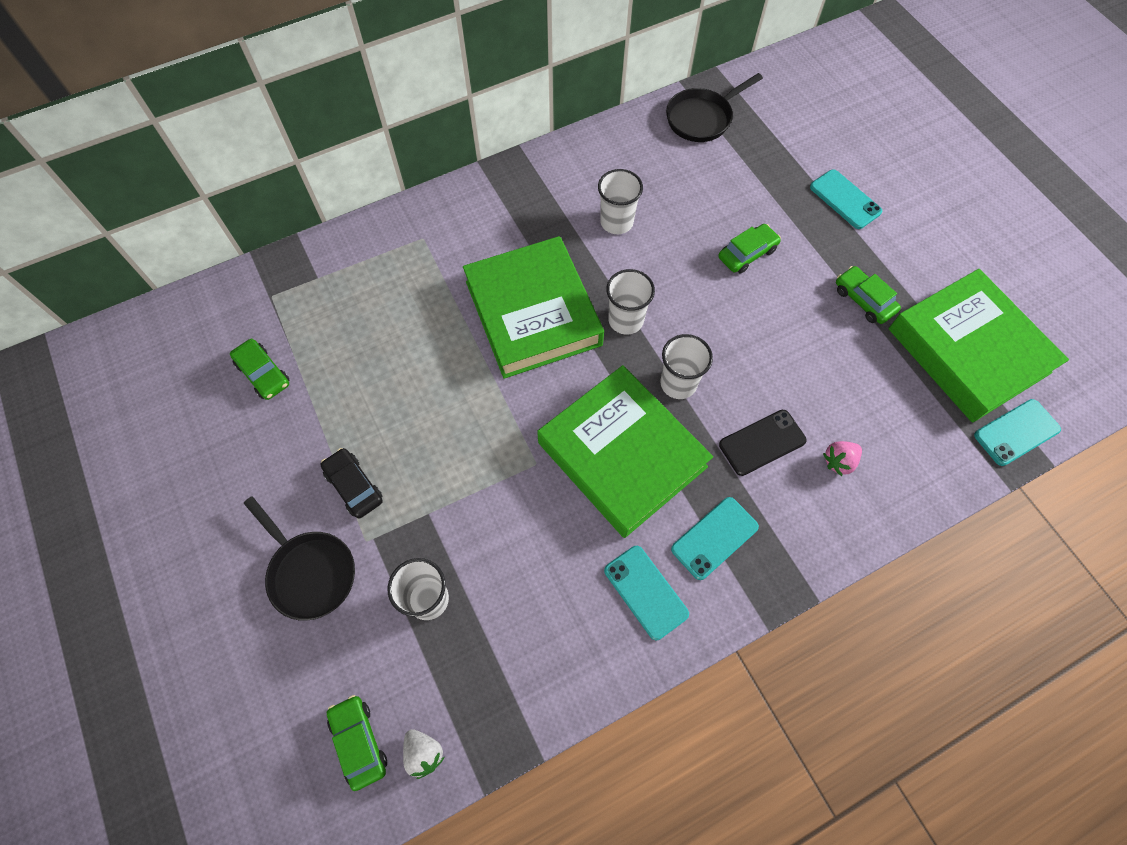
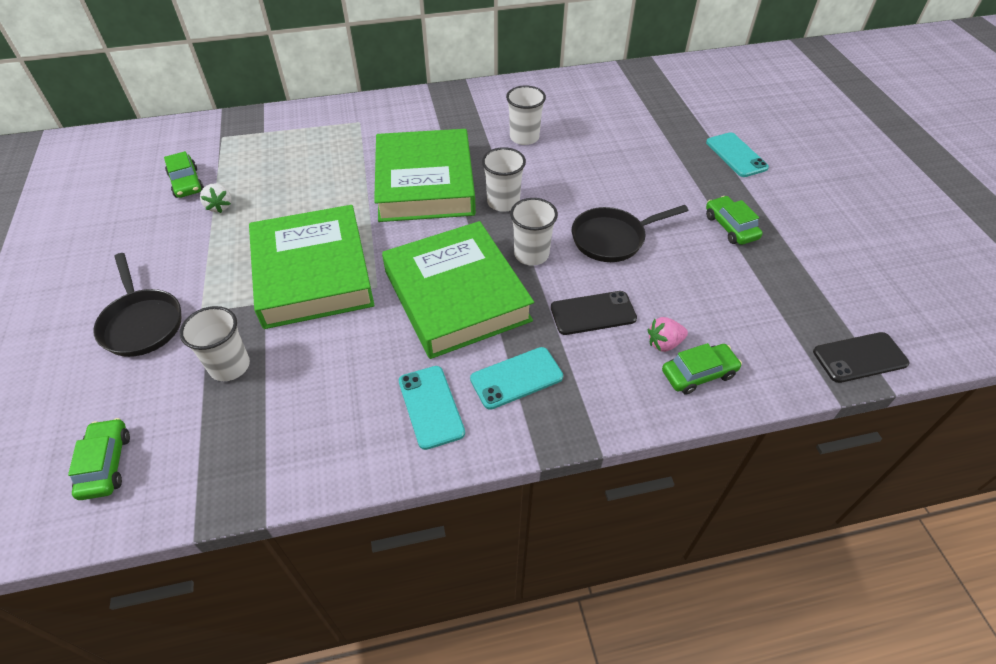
camera: 15 degrees right, 15 degrees down
black car [321,448,383,518] -> none
white strawberry [403,729,444,779] -> white strawberry moved to [200,183,231,213]
black pan [666,73,763,142] -> black pan moved to [572,205,688,262]
green car [718,224,781,274] -> green car moved to [662,343,742,394]
green book [888,269,1069,423] -> green book moved to [249,205,375,329]
turquoise phone [974,399,1061,466] -> black phone [813,332,910,383]

